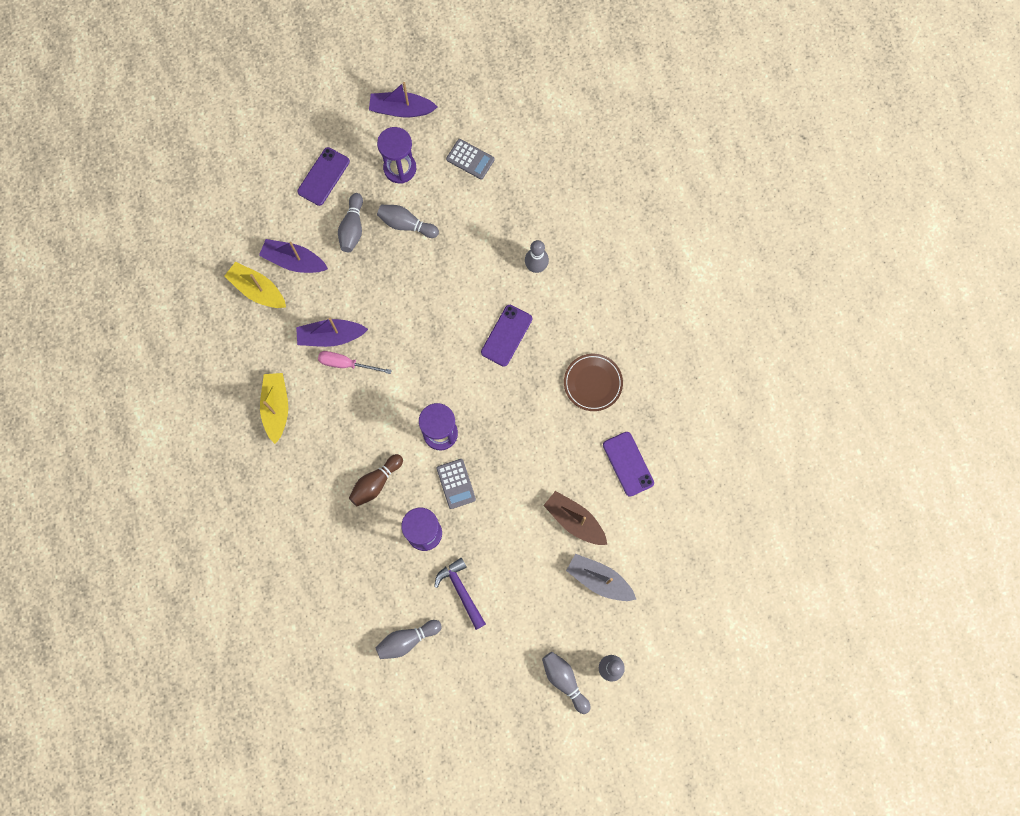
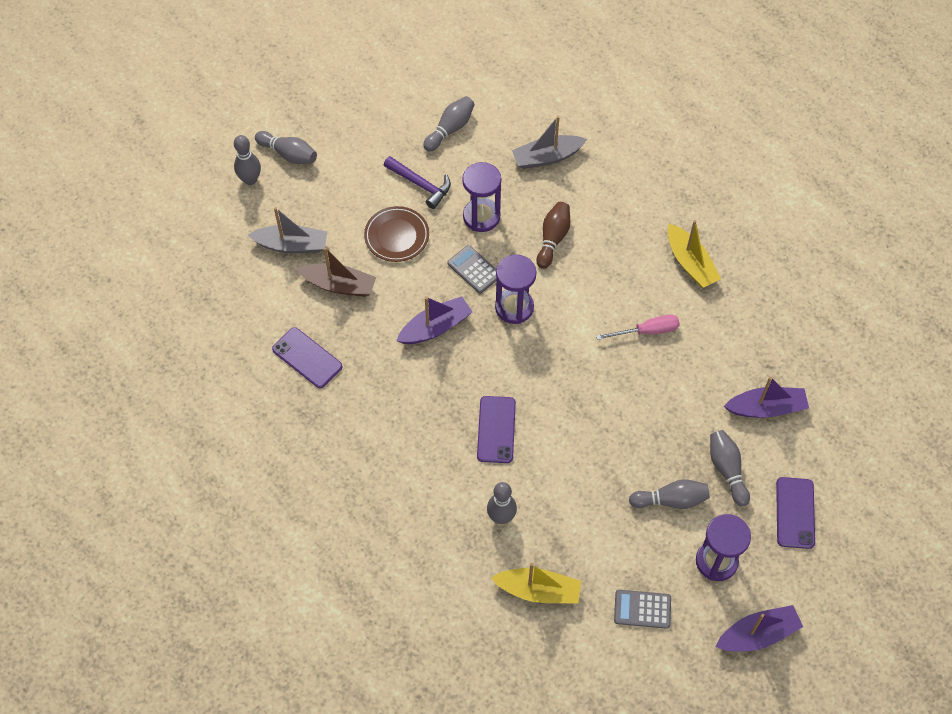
camera: 155 degrees right, 15 degrees down
yellow boat [225,262,286,308] -> yellow boat moved to [491,563,581,604]
purple boat [296,318,368,347] -> purple boat moved to [396,296,472,344]
brown plate [564,354,623,411] -> brown plate moved to [364,206,429,262]
none -> grey boat [512,116,587,169]

